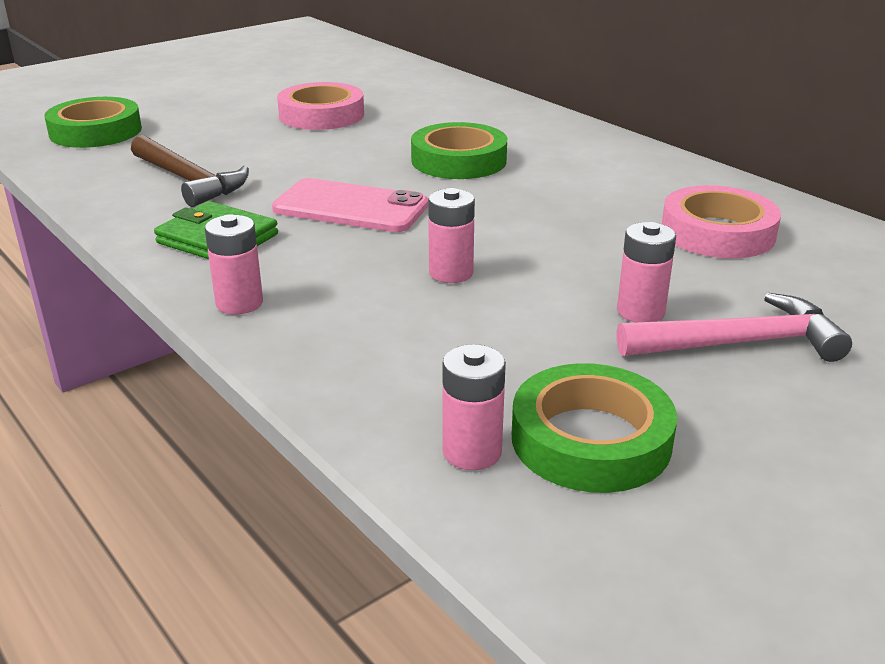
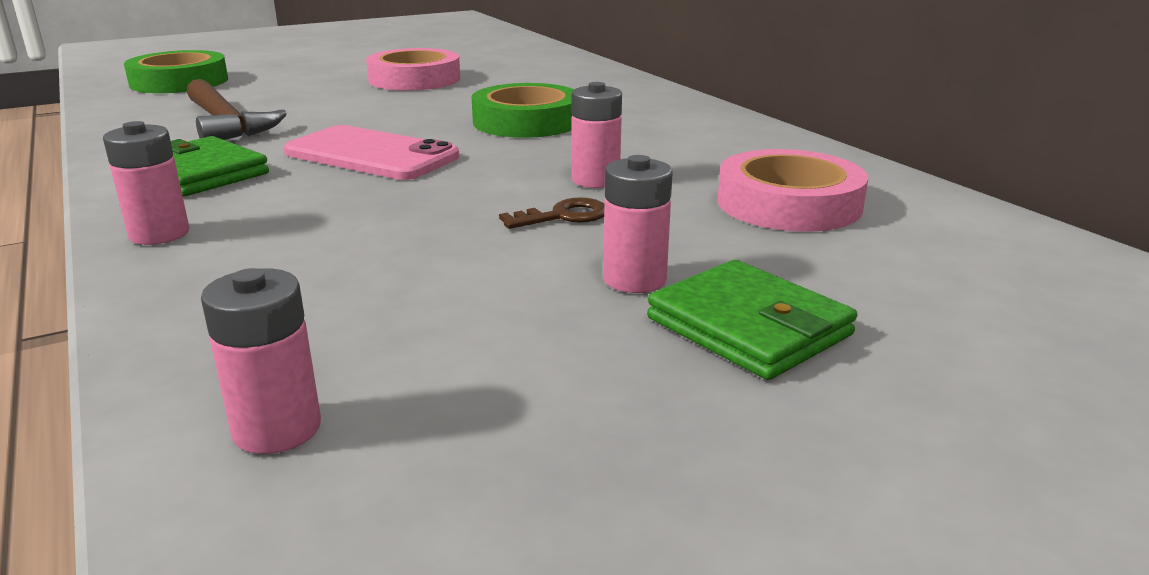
camera: 10 degrees right, 5 degrees down
pink battery [428,188,475,283] -> pink battery moved to [572,82,622,188]
green tape [512,363,677,493] -> none
pink hammer [617,293,852,362] -> green wallet [647,260,857,380]
none -> brown key [499,197,604,229]

